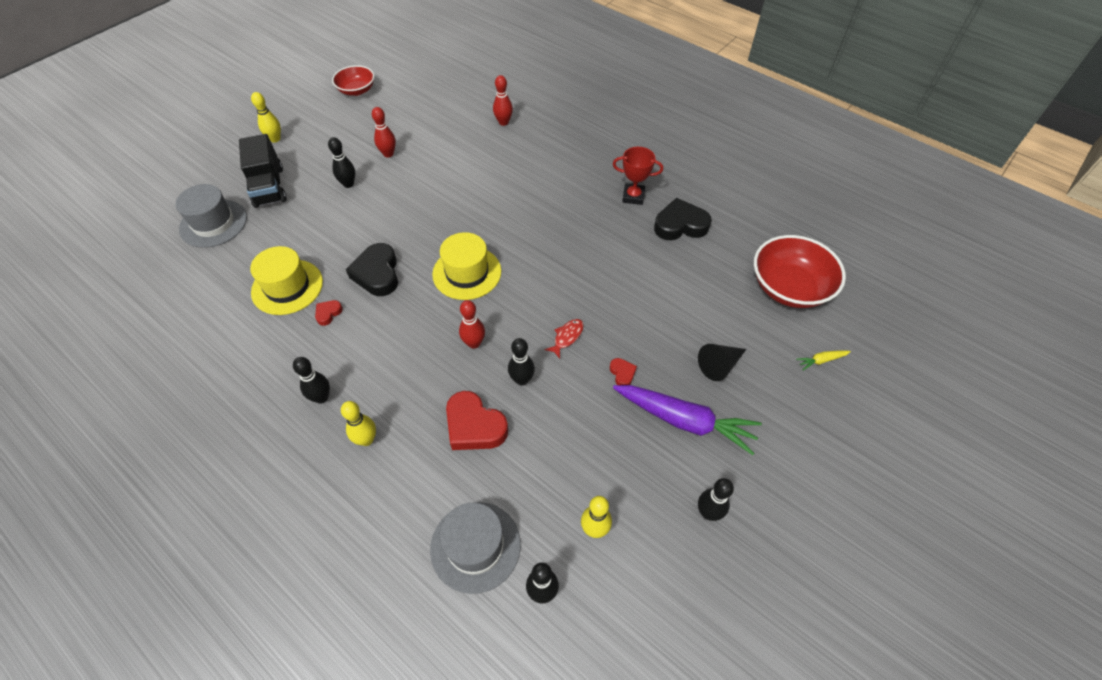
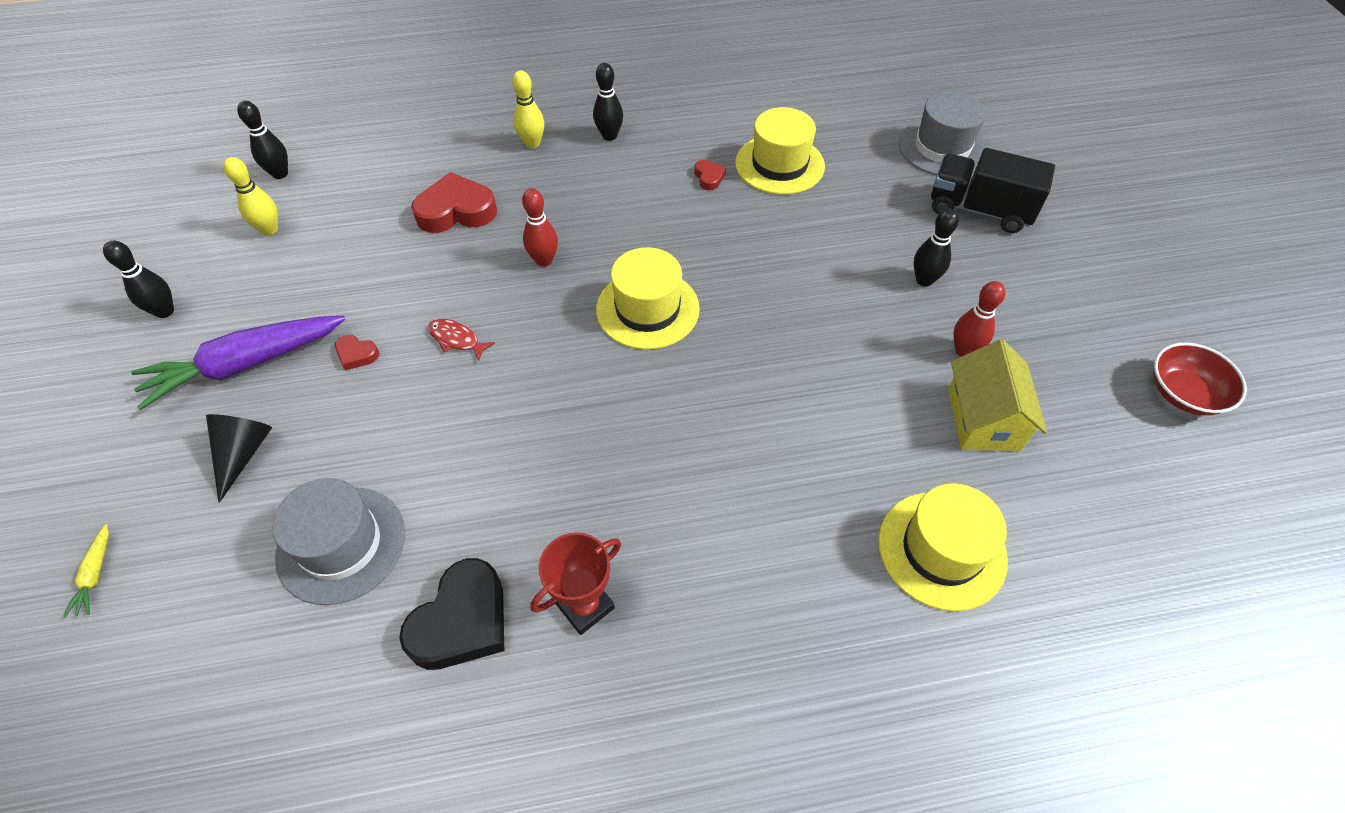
camera: 130 degrees right, 0 degrees up
yellow bowling pin [251,92,281,143] -> none
black heart [346,243,398,296] -> none
grey hat [430,502,521,594] -> grey hat moved to [272,478,405,605]
red bowling pin [493,75,513,126] -> yellow hat [878,483,1008,611]
black bowling pin [508,338,535,386] -> none
red fish [545,319,584,359] -> red fish turned 135 degrees clockwise [428,319,495,361]
red bowl [754,235,846,308] -> none
yellow carrot [796,350,851,370] -> yellow carrot turned 150 degrees clockwise [63,524,109,617]
none -> yellow house [948,339,1047,451]

